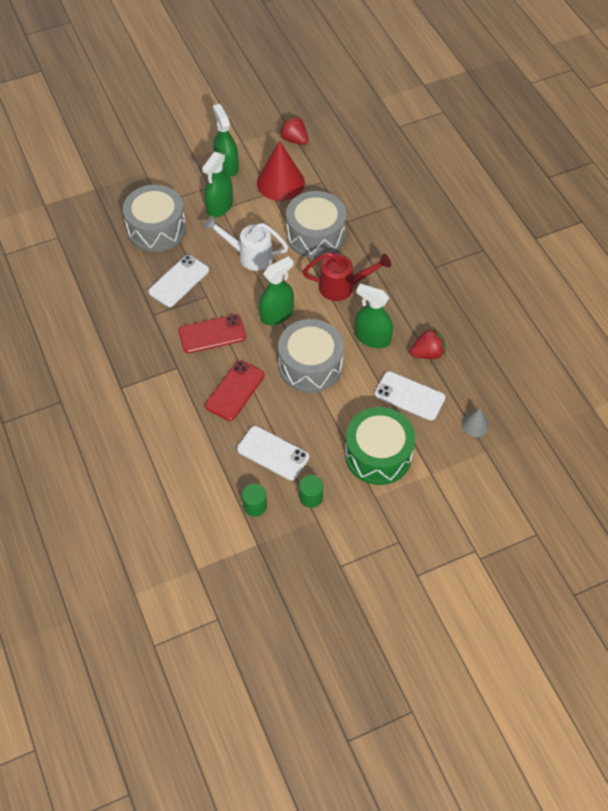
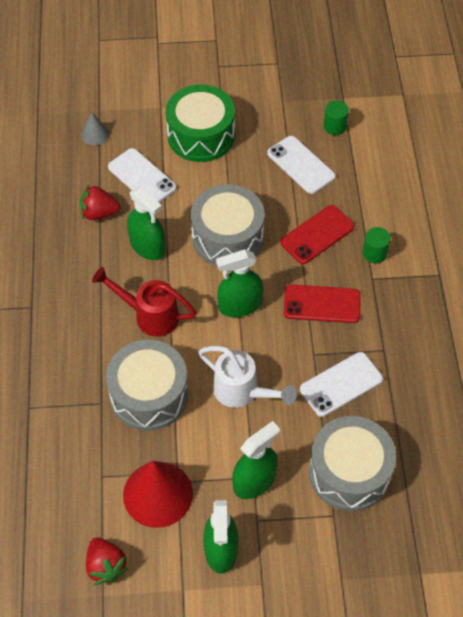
camera: 160 degrees left, 0 degrees up
green cylinder [299,475,323,508] -> green cylinder moved to [363,227,391,263]

